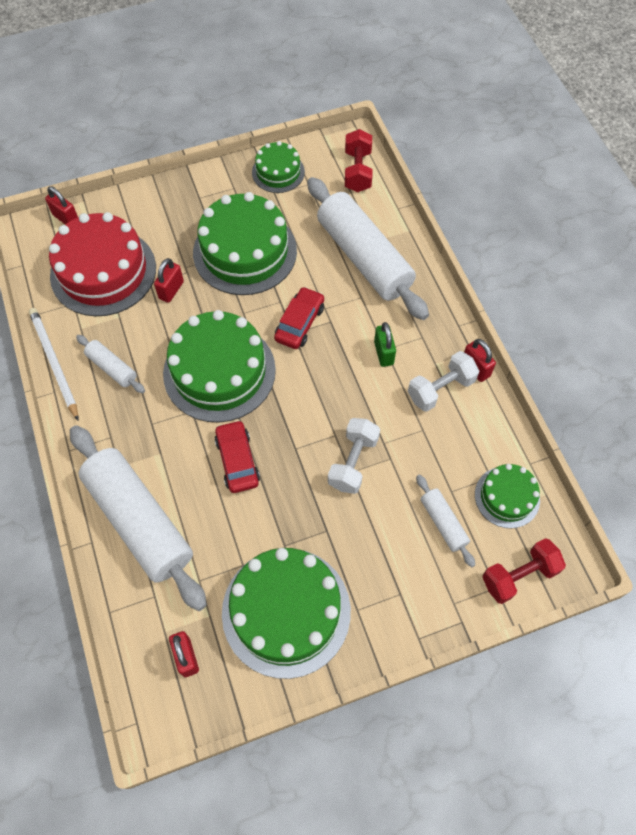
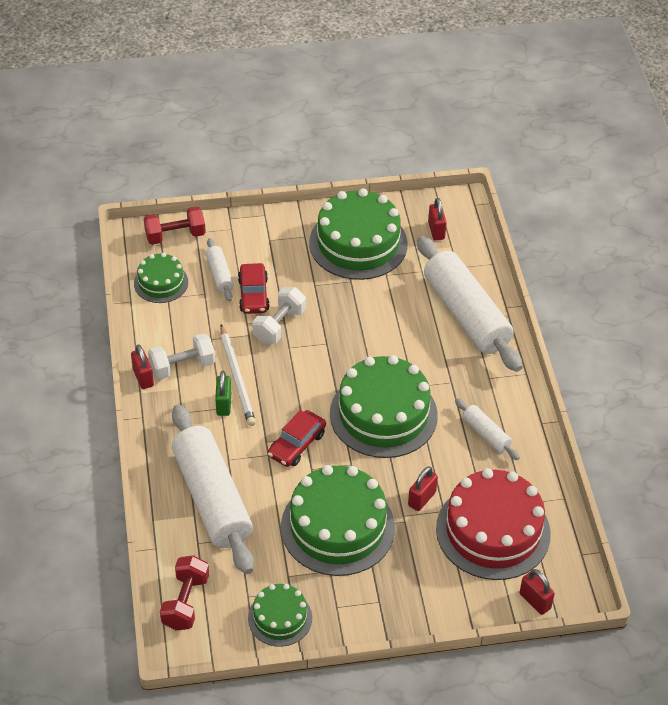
camera: 170 degrees left, 15 degrees down
white pencil [29,308,78,420] -> white pencil moved to [220,324,256,426]
red car [215,420,260,493] -> red car moved to [238,263,270,314]

